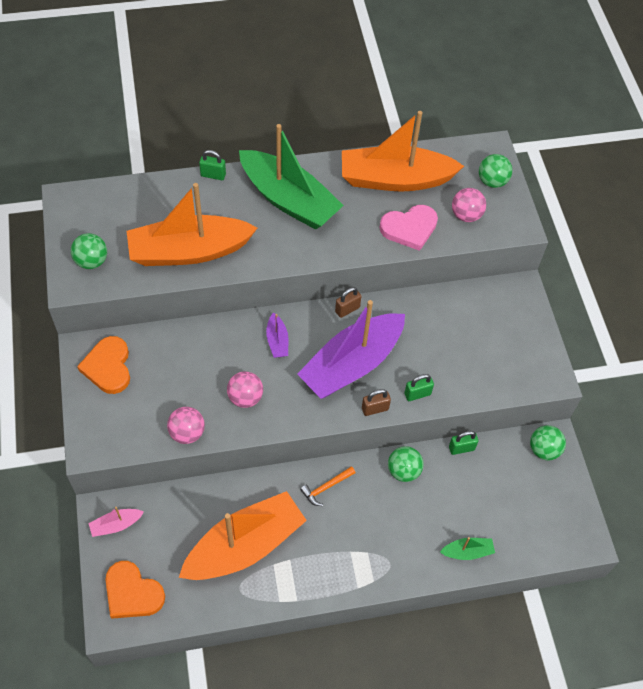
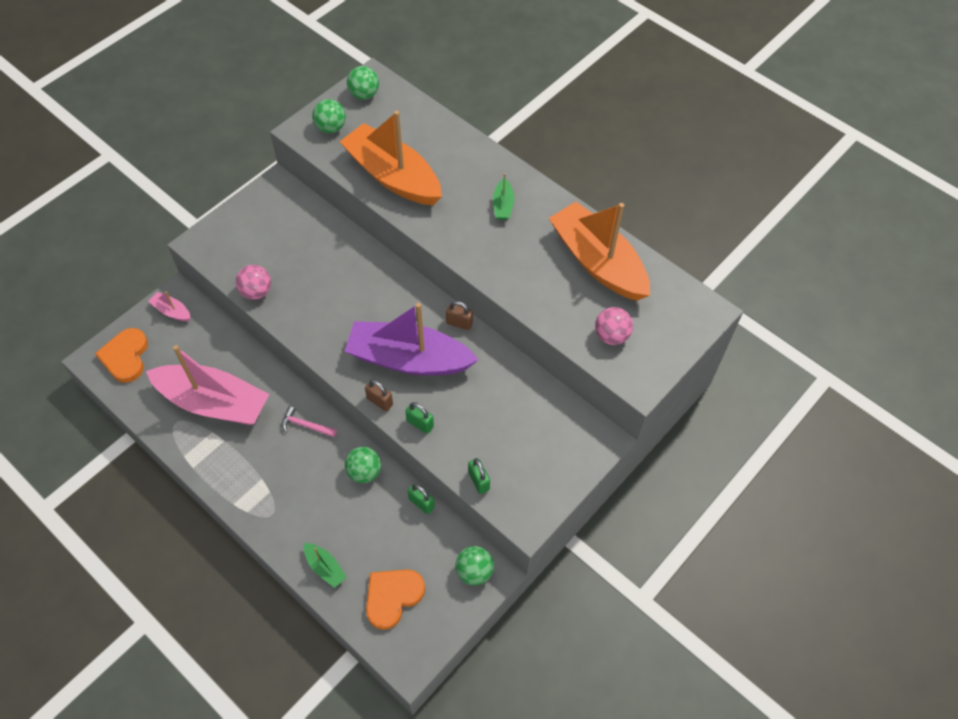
camera: 55 degrees right, 0 degrees up
orange heart [77,336,130,394] -> orange heart moved to [366,569,425,630]
orange boat [179,491,307,580] -> pink boat [146,345,269,425]
green padlock [199,150,226,180] -> green padlock moved to [468,458,490,494]
pink ball [227,372,263,408] -> none
green boat [239,124,344,230] -> green boat [493,173,514,220], size x0.41
purple boat [266,312,288,358] -> none
orange hammer [300,466,356,506] -> pink hammer [282,406,336,437]
pink heart [380,205,438,251] -> none
green ball [479,154,513,188] -> green ball moved to [347,66,379,100]

